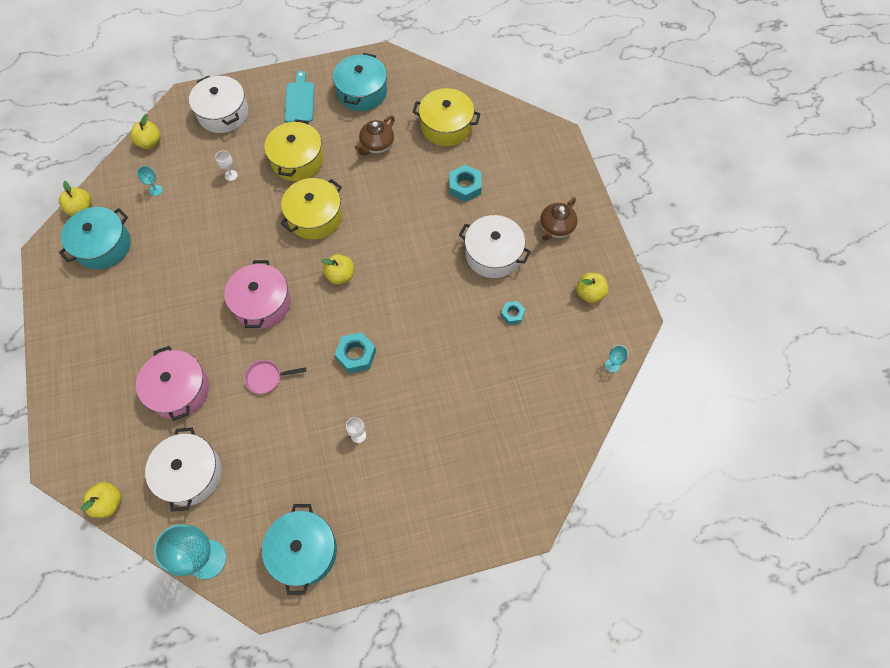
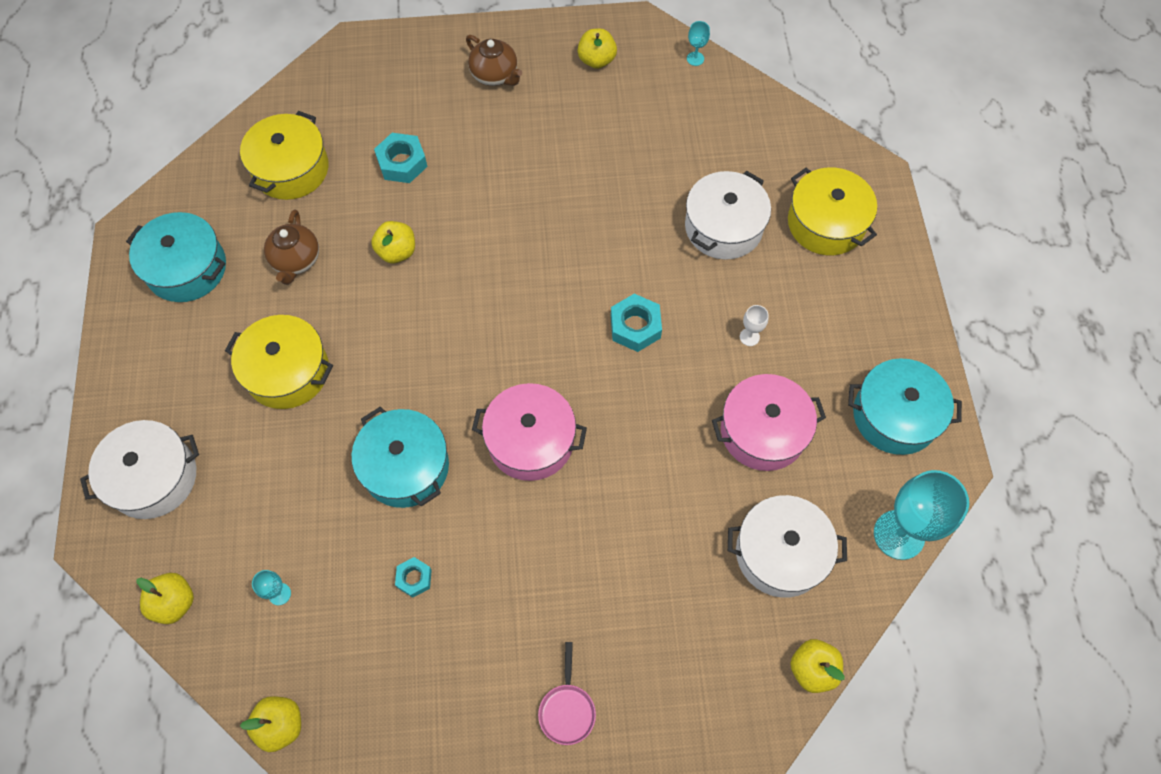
camera: 80 degrees left, 0 degrees up
turquoise pot [59,207,131,270] -> turquoise pot moved to [351,407,449,508]
pink pot [136,346,209,421] -> pink pot moved to [712,374,826,471]
white goblet [215,150,238,181] -> none
pink pan [244,360,306,394] -> pink pan moved to [538,642,596,745]
yellow pot [281,178,342,240] -> yellow pot moved to [788,167,877,255]
turquoise cutting board [285,71,314,123] -> none
yellow apple [321,254,354,285] -> yellow apple moved to [371,221,415,263]
brown teapot [355,116,395,155] -> brown teapot turned 45 degrees clockwise [264,209,319,285]
white pot [459,215,531,278] -> white pot moved to [685,171,771,260]
turquoise nut [501,301,525,325] -> turquoise nut moved to [395,557,432,598]

